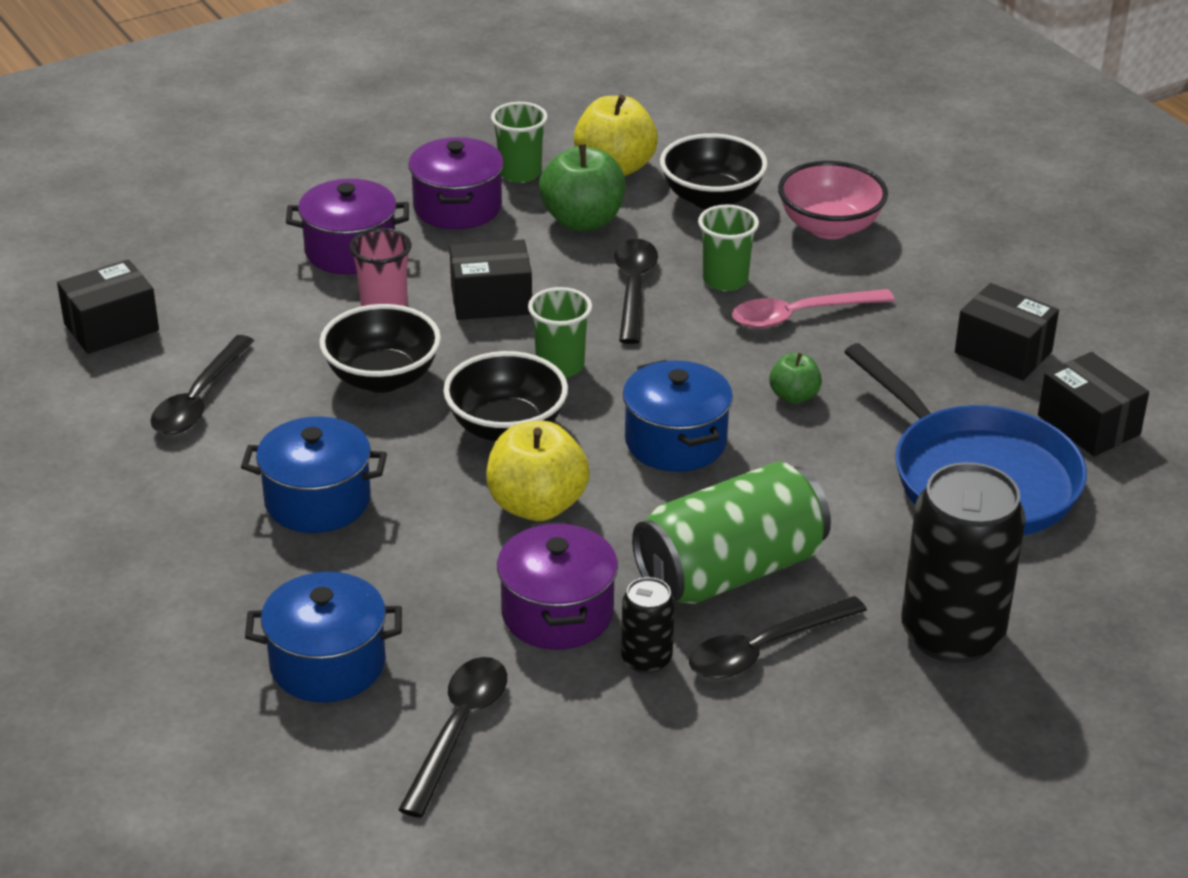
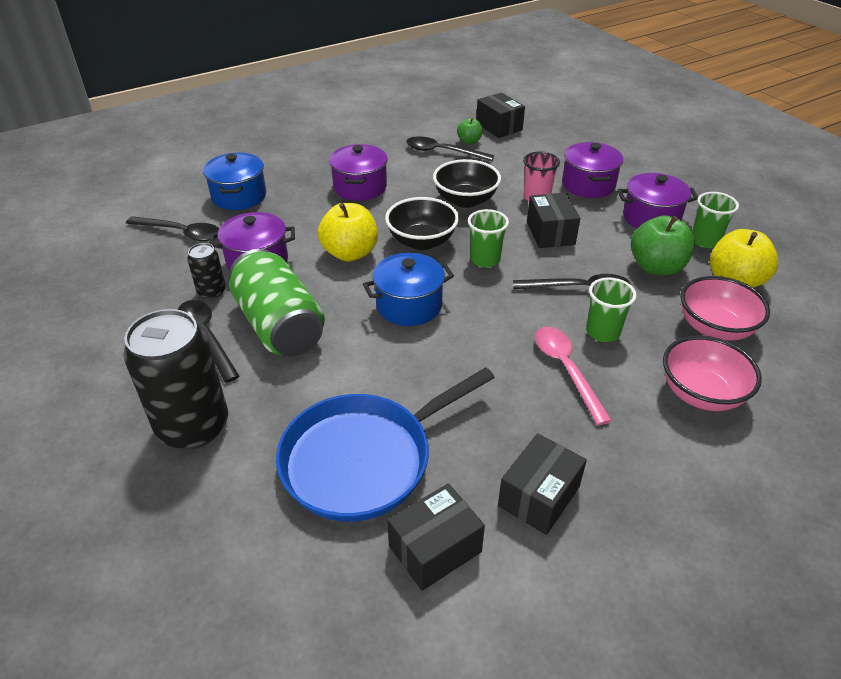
camera: 90 degrees right, 5 degrees up
blue pot [241,417,387,533] -> purple pot [329,144,388,201]
black bowl [660,133,768,209] -> pink bowl [680,276,770,341]
green apple [769,353,822,404] -> green apple moved to [457,118,483,144]

